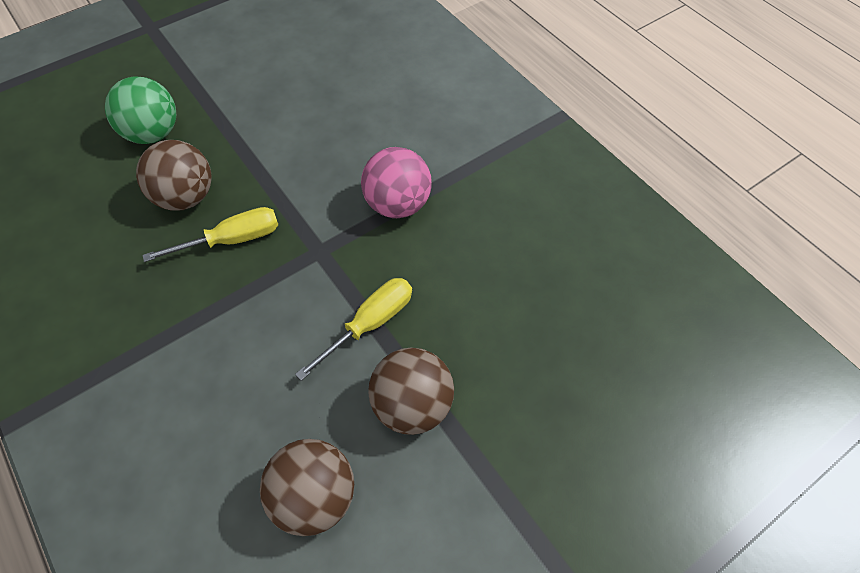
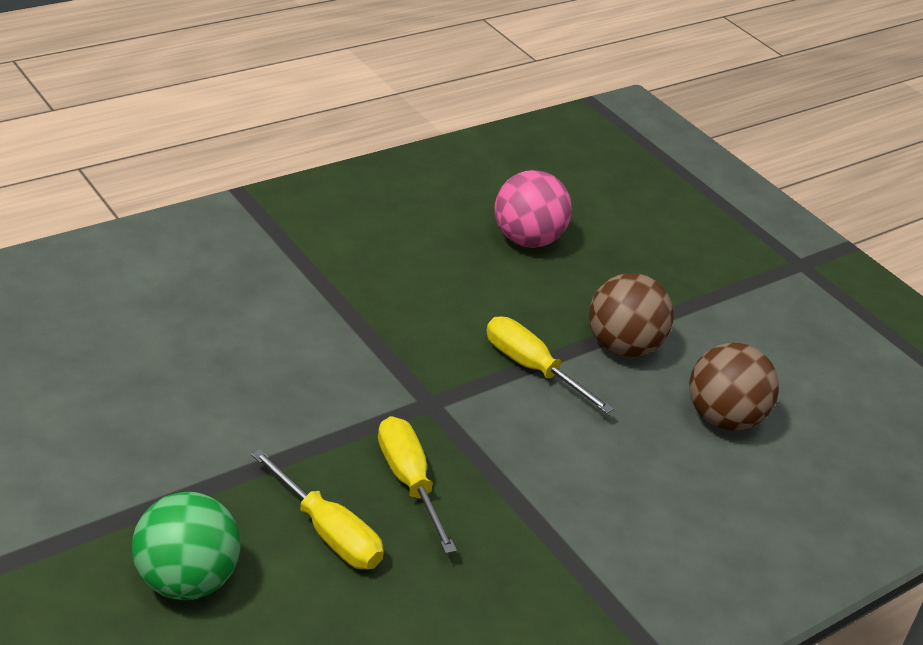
camera: 95 degrees left, 20 degrees down
brown ball [136,140,211,211] -> yellow screwdriver [251,449,384,569]
pink ball [361,147,432,218] -> pink ball moved to [495,170,572,248]

